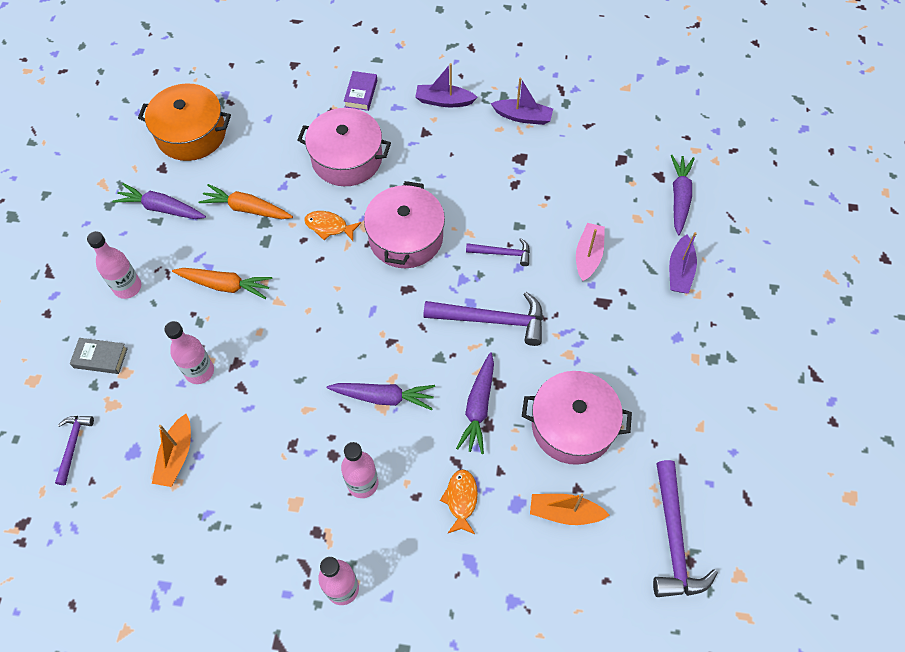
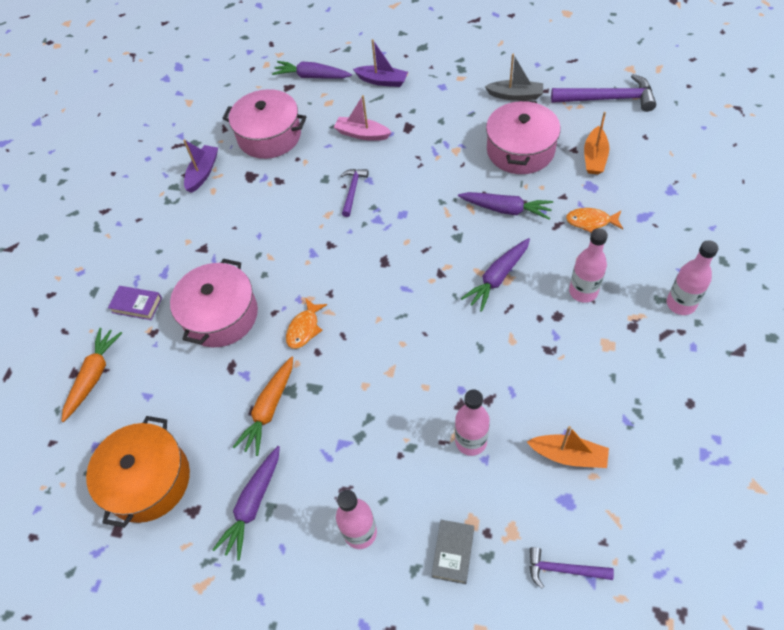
camera: 80 degrees left, 5 degrees down
orange carrot [172,268,272,299] -> orange carrot moved to [61,328,122,422]
purple carrot [327,383,435,410] -> purple carrot turned 150 degrees counterclockwise [461,238,530,312]
pink pot [364,181,445,268] -> pink pot moved to [222,89,307,159]
purple boat [415,63,478,107] -> none
purple hammer [424,292,543,346] -> none
none -> grey boat [484,54,543,100]

